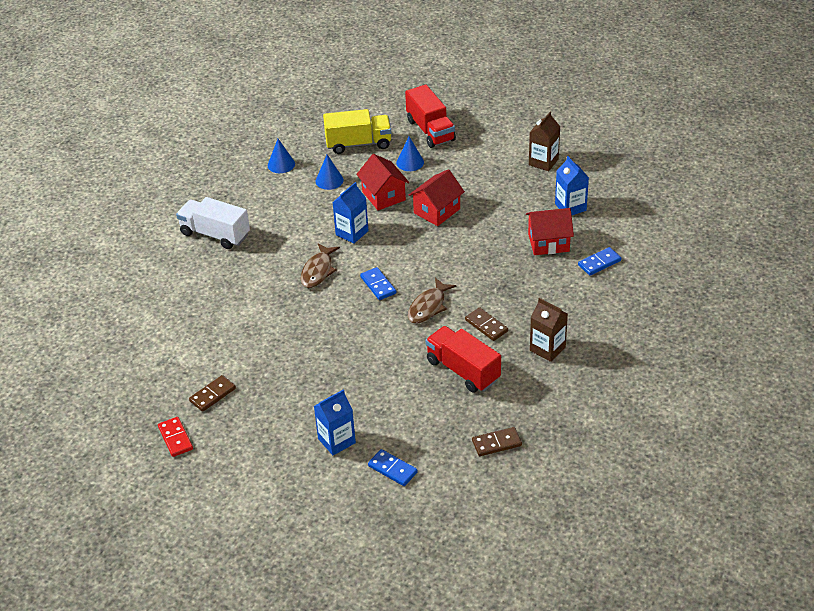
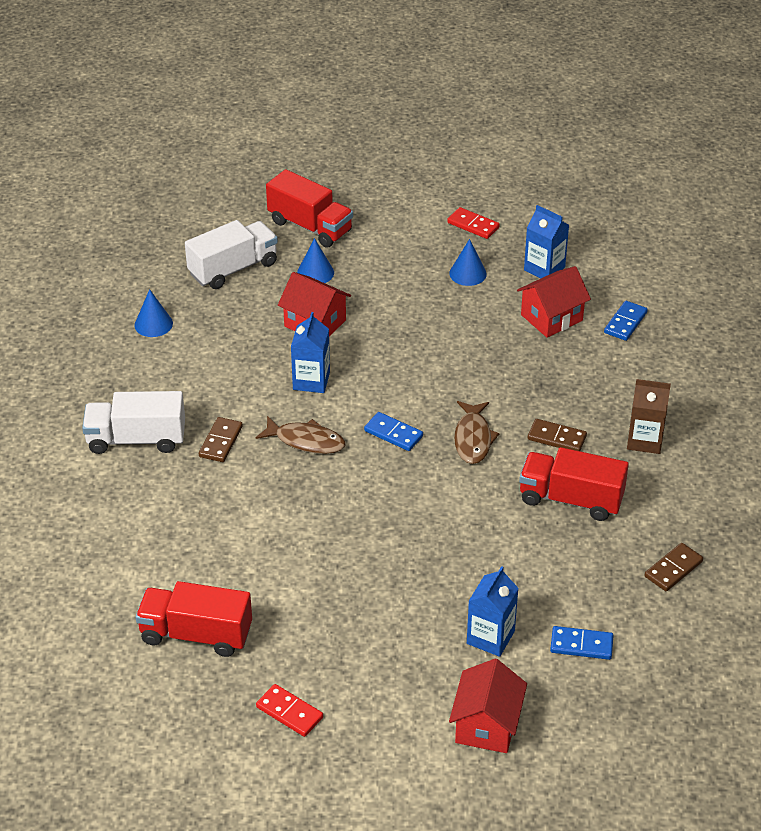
camera: 30 degrees left, 0 degrees up
brown domino [189,375,236,412] -> brown domino moved to [199,417,243,462]
brown fish [300,243,340,288] -> brown fish turned 60 degrees counterclockwise [256,416,346,454]
blue cone [316,155,344,190] -> blue cone moved to [449,239,487,286]
yellow truck [323,109,392,154] -> white truck [185,220,278,289]
red house [409,169,465,226] -> red house moved to [449,659,527,753]
brown carton [529,112,560,171] -> red domino [447,207,500,239]
none -> red truck [136,581,252,657]

